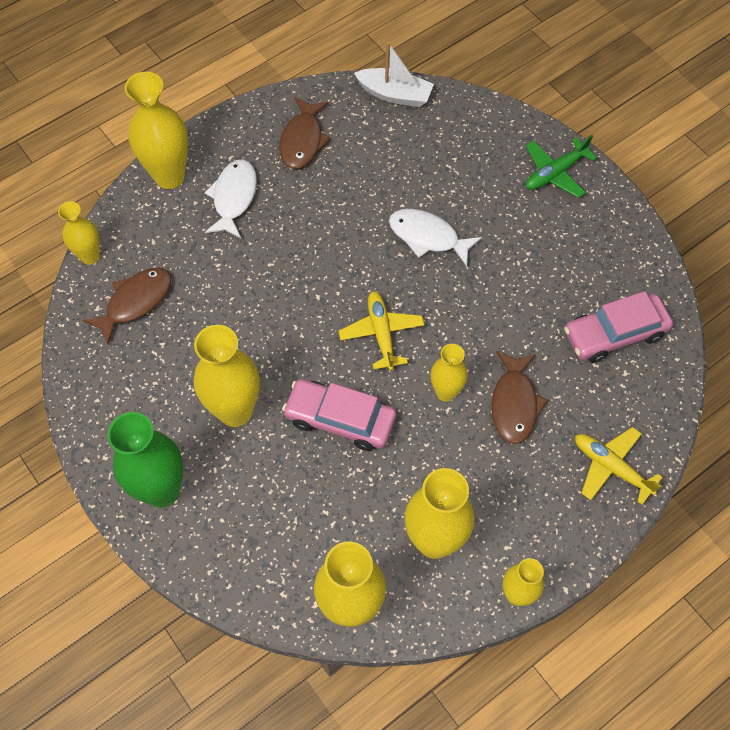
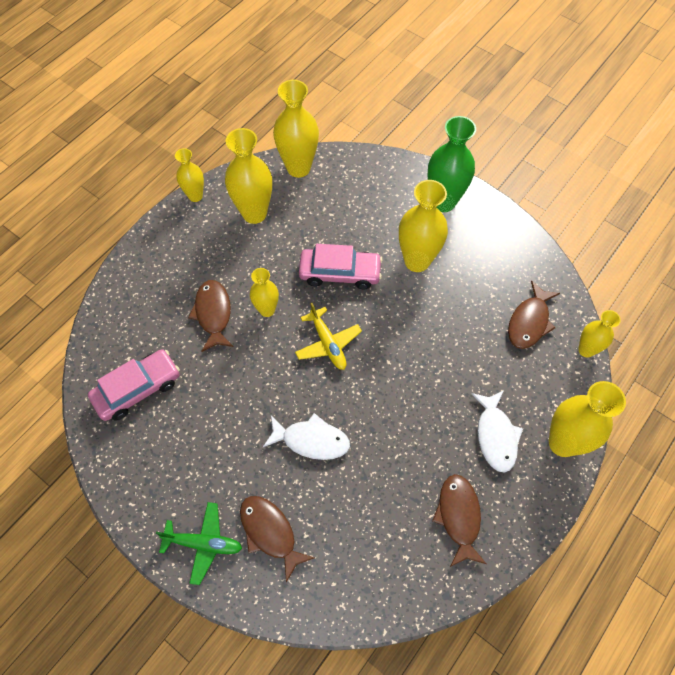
camera: 165 degrees right, 0 degrees up
white boat [354,42,434,107] -> none
green plane [526,135,597,198] -> green plane turned 60 degrees clockwise [156,502,242,585]
yellow plane [575,427,663,505] -> none
none -> brown fish [240,496,315,582]

